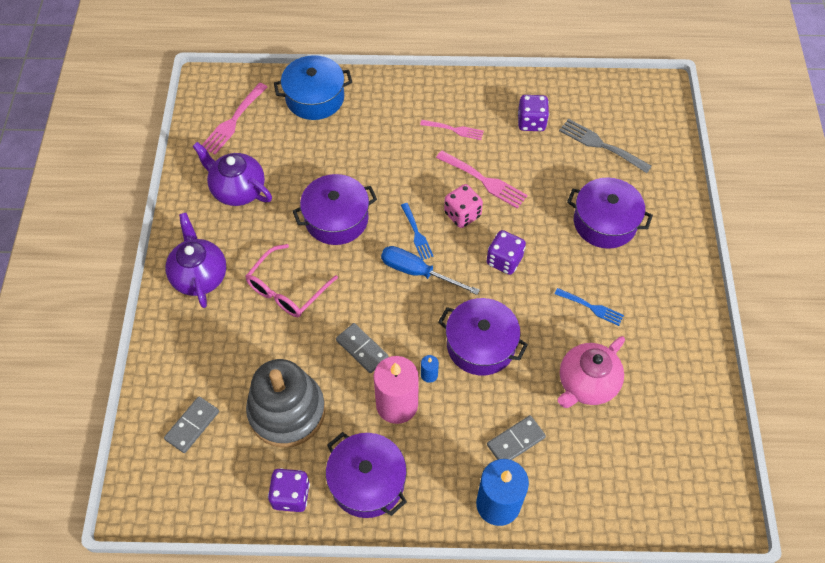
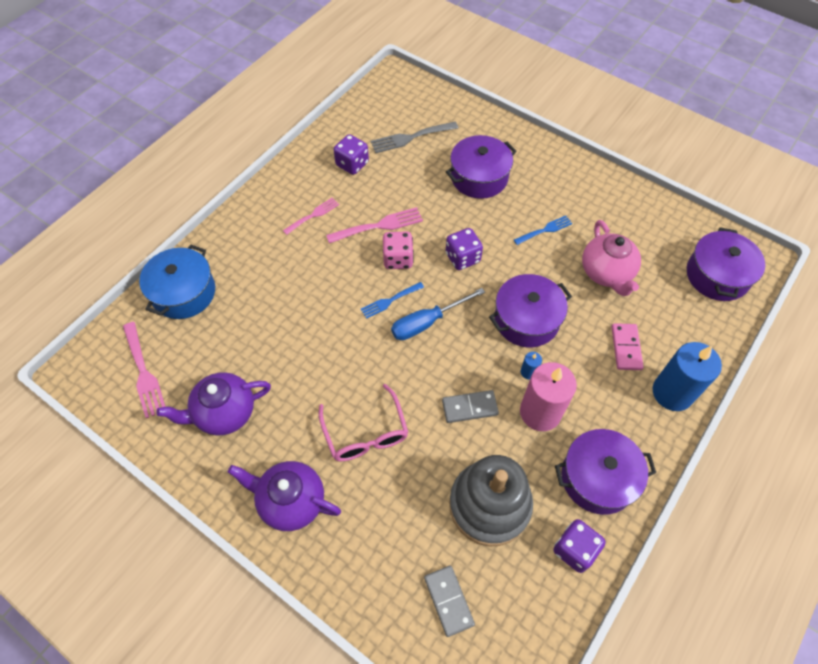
camera: 55 degrees left, 0 degrees up
purple pot [293,174,377,245] -> purple pot moved to [687,227,765,301]
blue fork [401,203,434,260] -> blue fork turned 135 degrees clockwise [361,282,424,319]
grey domino [487,415,546,460] -> pink domino [611,323,644,370]

